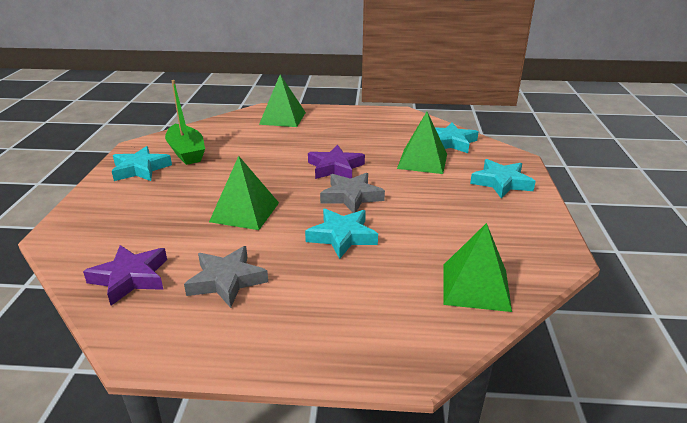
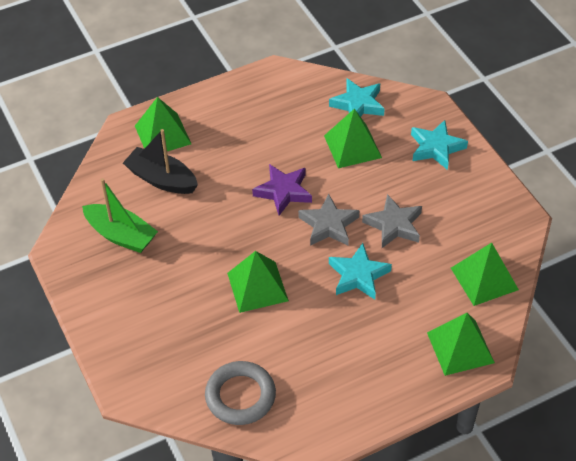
camera: 30 degrees left, 20 degrees up
purple star [83,245,167,306] -> grey ring [205,361,276,425]
turquoise star [112,146,172,181] -> none
grey star [184,246,268,308] -> grey star moved to [362,194,422,248]
none -> black boat [123,129,198,194]
none -> green pyramid [427,313,495,376]

